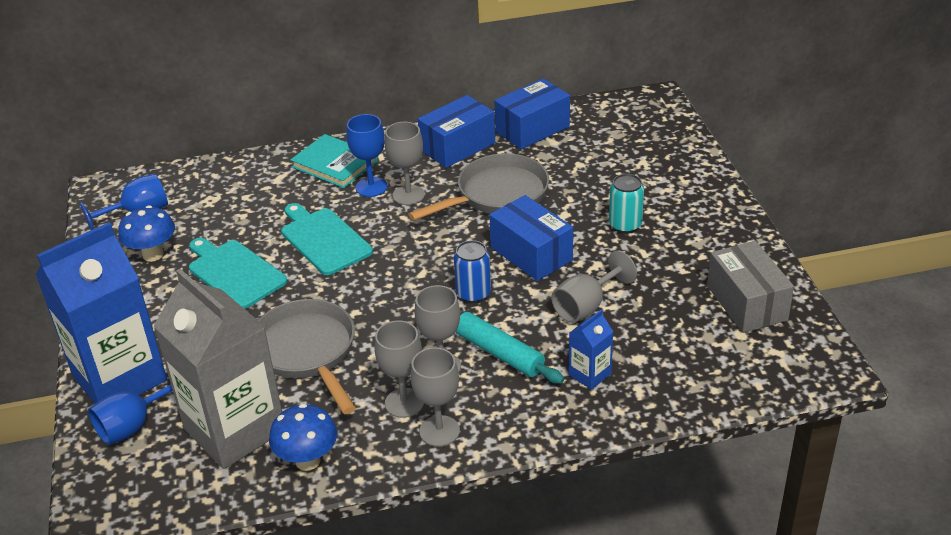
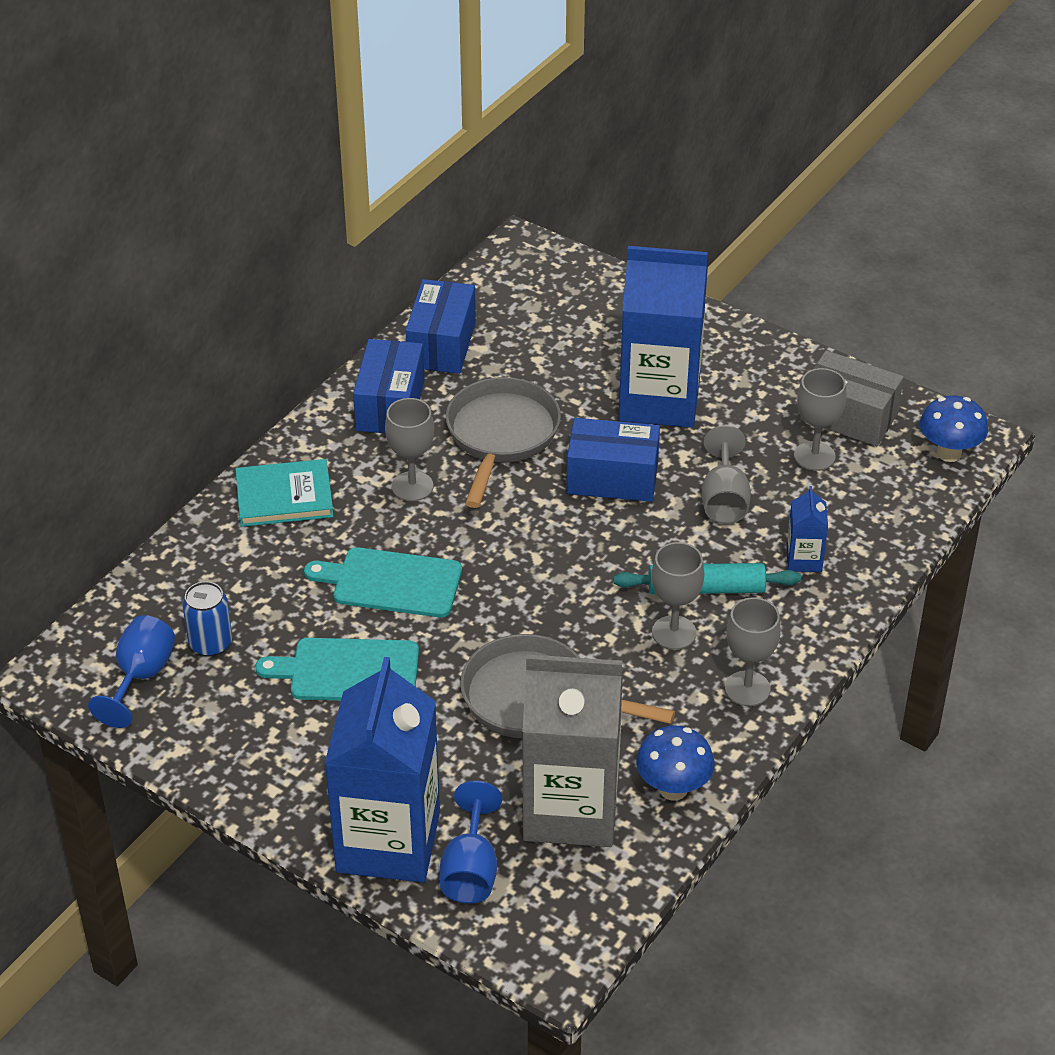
camera: 45 degrees left, 5 degrees up
blue mushroom [118,205,175,262] -> blue mushroom moved to [920,395,988,462]
blue goblet [346,114,387,197] -> none
grey goblet [375,320,424,418] -> grey goblet moved to [794,368,846,471]
blue can [454,240,491,303] -> blue can moved to [182,581,232,657]
turquoise can [609,174,644,233] -> blue carton [619,246,708,428]

